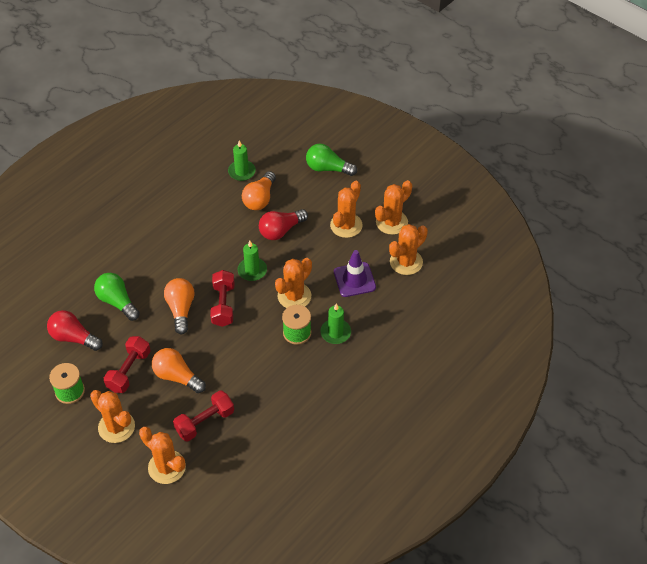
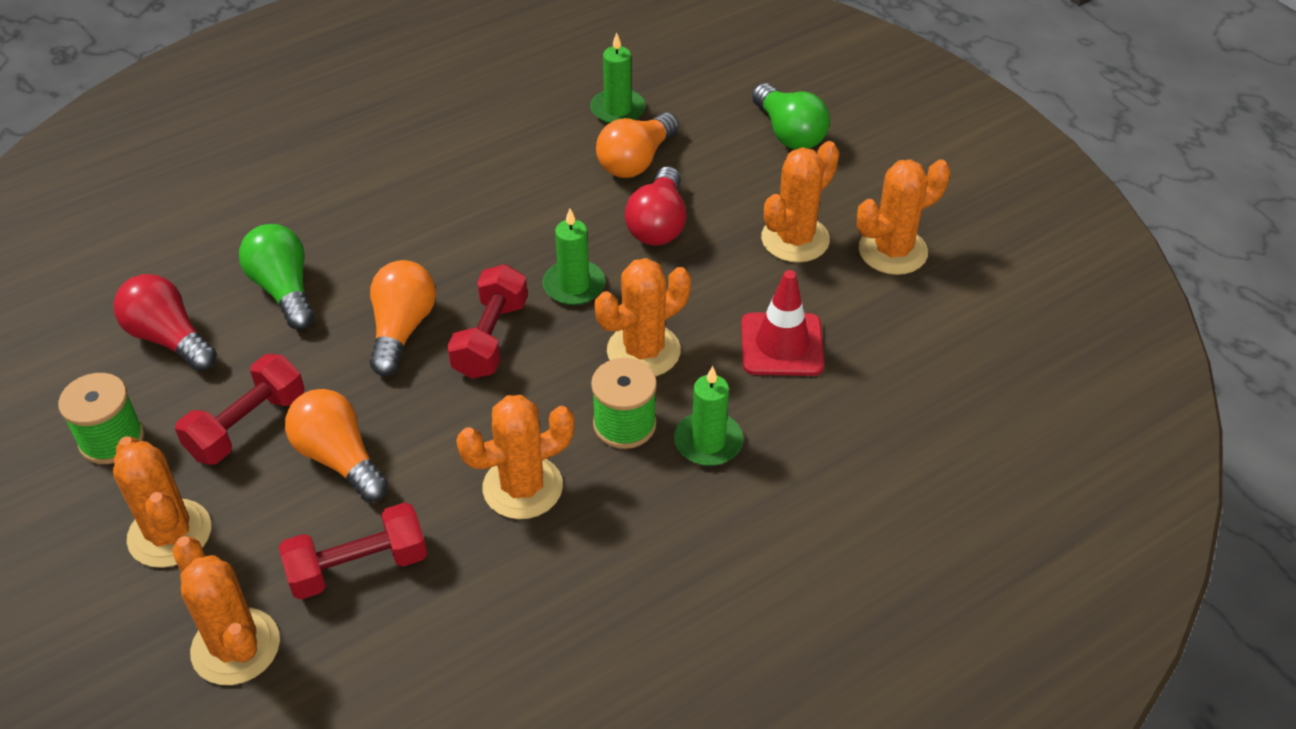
camera: 15 degrees right, 5 degrees down
red light bulb [259,209,308,240] -> red light bulb turned 60 degrees counterclockwise [625,166,687,246]
green light bulb [306,144,357,176] -> green light bulb turned 150 degrees counterclockwise [752,83,830,150]
purple traffic cone [334,250,376,297] -> red traffic cone [741,270,825,376]
orange cactus [389,224,428,275] -> orange cactus moved to [456,395,575,519]

